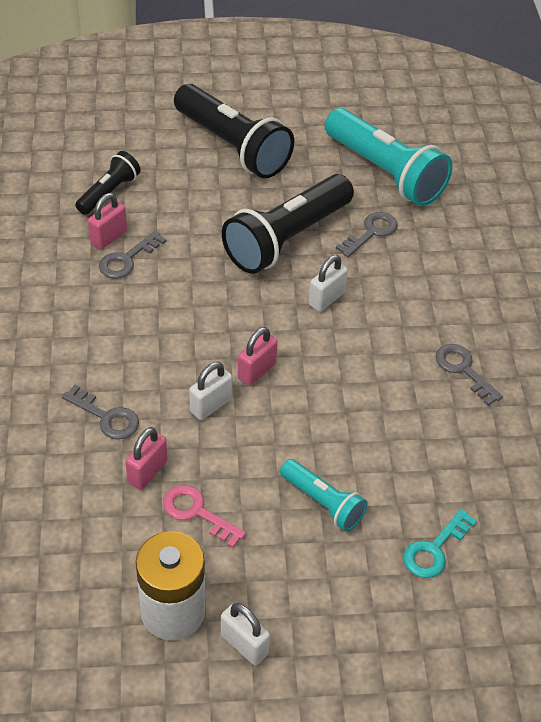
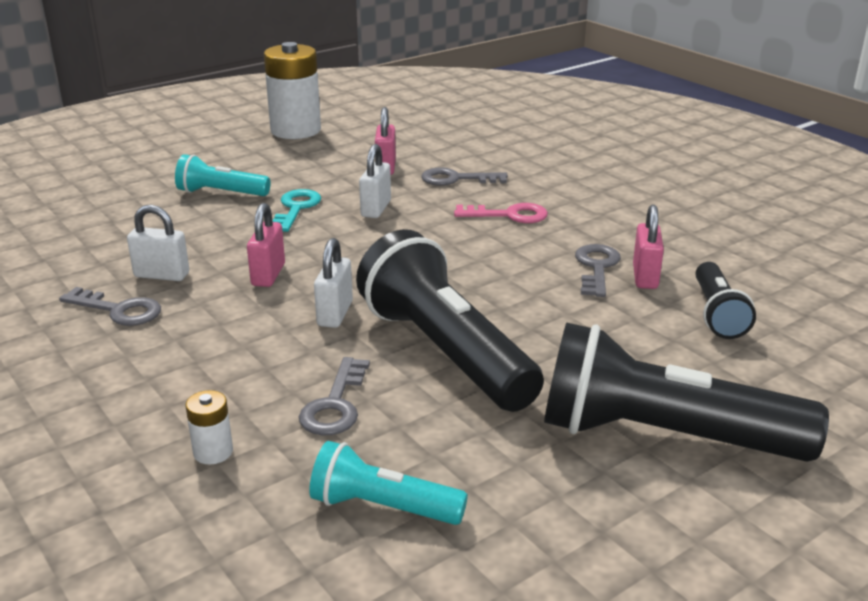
camera: 150 degrees right, 20 degrees down
pink key [163,485,246,548] -> pink key moved to [454,203,548,223]
white padlock [221,603,270,665] -> white padlock moved to [127,205,189,281]
black flashlight [222,174,354,274] -> black flashlight turned 45 degrees counterclockwise [356,229,544,412]
pink padlock [238,327,278,386] -> pink padlock moved to [247,203,285,287]
turquoise flashlight [325,108,453,206] -> turquoise flashlight [309,441,468,525], size x0.53
turquoise key [403,508,477,578] -> turquoise key moved to [272,189,321,232]
none -> white battery [185,390,233,464]

